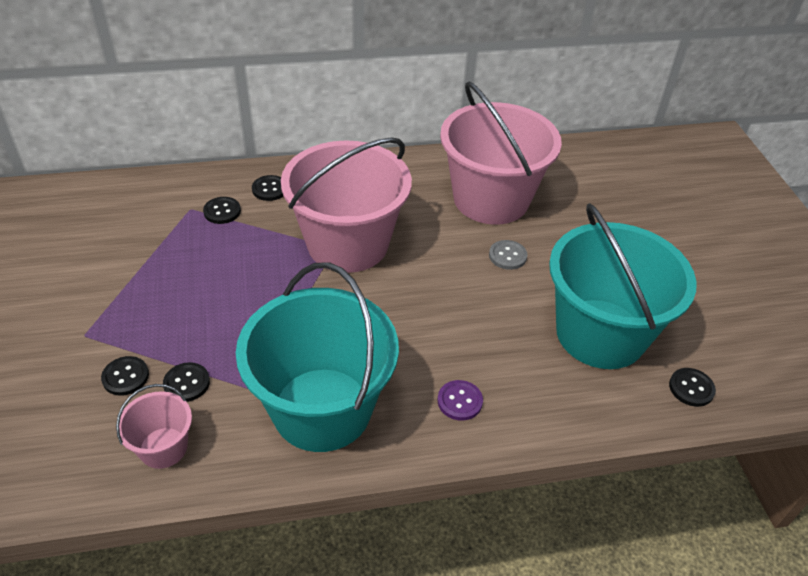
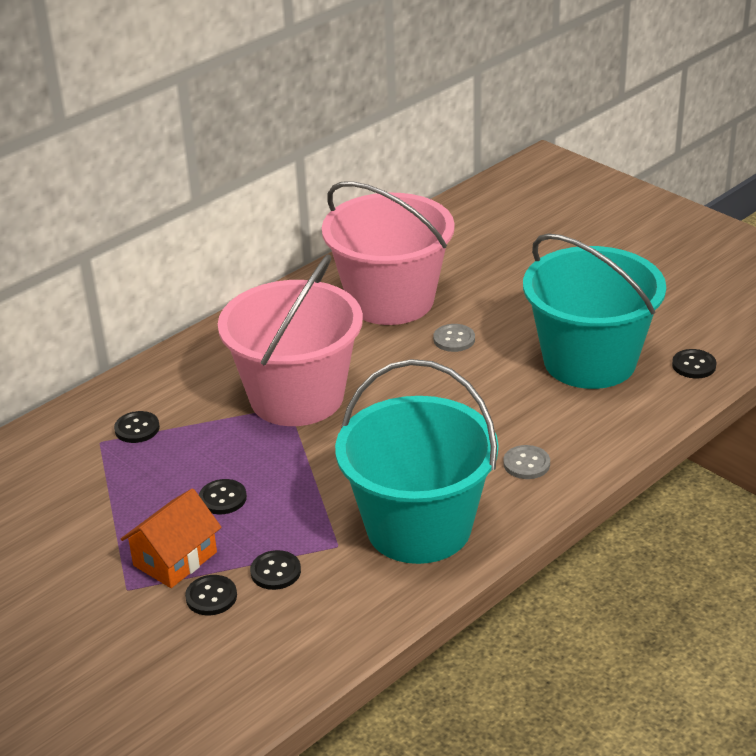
camera: 30 degrees left, 10 degrees down
pink bucket [116,384,192,469] -> none
black button [252,175,283,201] -> black button moved to [199,479,247,514]
purple button [438,380,483,421] -> grey button [503,445,550,479]
none -> orange house [121,488,222,588]

